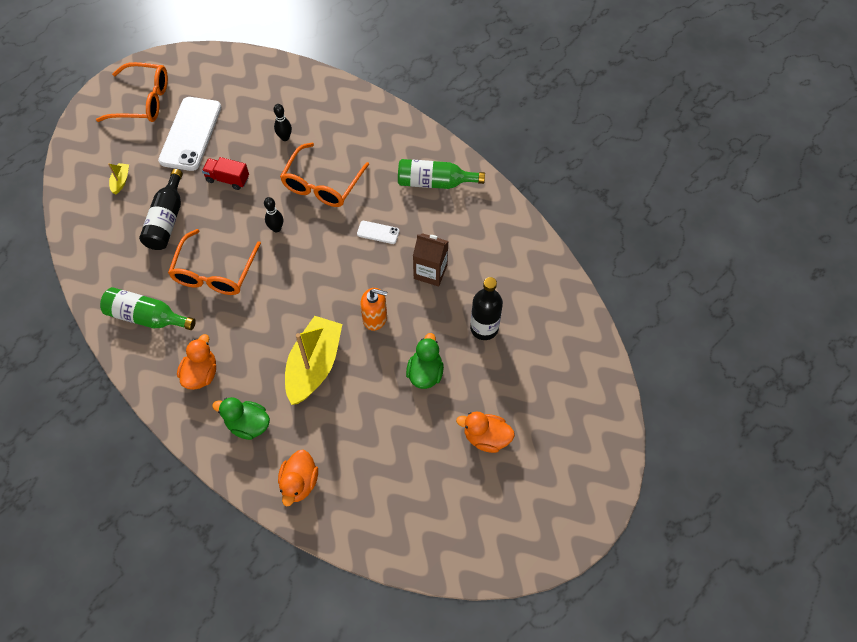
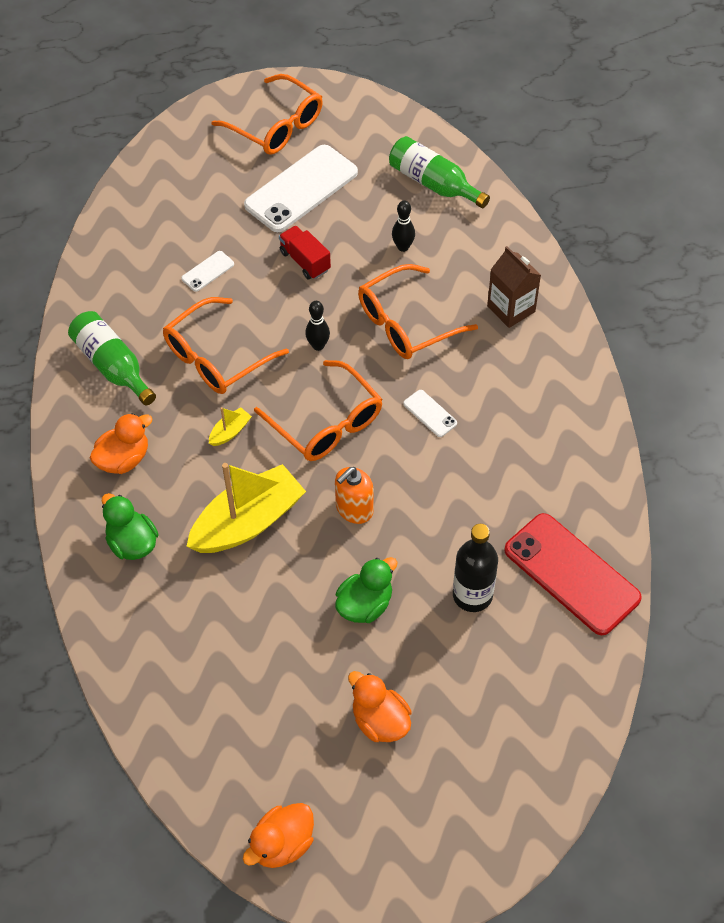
camera: 35 degrees right, 5 degrees down
yellow boat [108,163,129,194] -> yellow boat moved to [209,407,252,446]
black bottle [139,169,183,250] -> white phone [181,251,234,292]
orange duck [278,450,318,506] -> orange duck moved to [243,803,314,868]
orange soap dispenser [360,288,387,331] -> orange soap dispenser turned 90 degrees clockwise [335,467,374,524]
green bottle [398,159,485,189] -> green bottle moved to [389,136,490,208]
brown carton [413,233,449,286] -> brown carton moved to [487,246,541,328]
none -> orange glasses [254,360,382,461]
none -> red phone [504,513,642,635]

